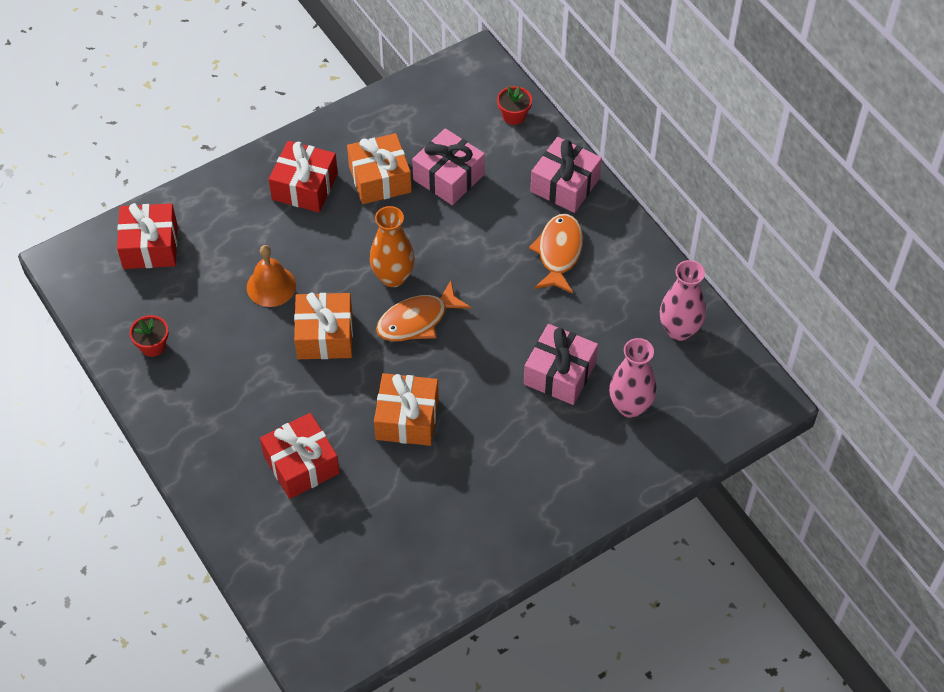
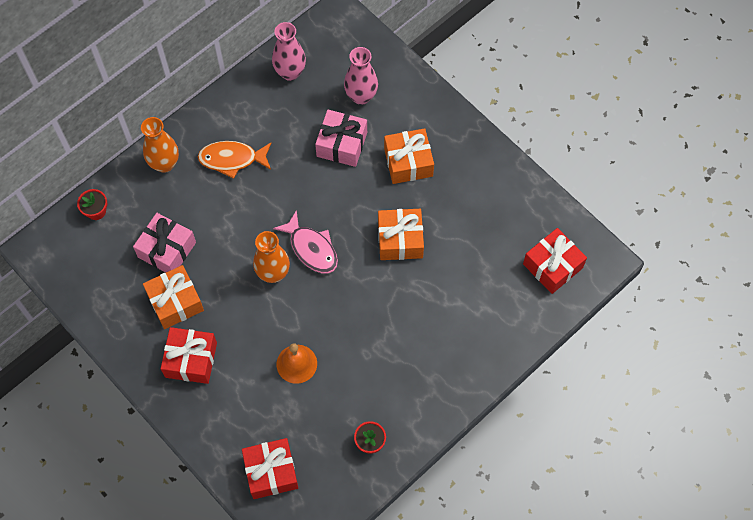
camera: 100 degrees left, 10 degrees up
red gift [260,413,340,499] -> red gift moved to [523,228,587,294]
orange gift [294,293,353,359] -> orange gift moved to [384,128,434,184]
orange fish [376,280,471,341] -> pink fish [273,210,338,273]
pink gift [530,137,602,213] -> orange vase [141,117,179,173]

